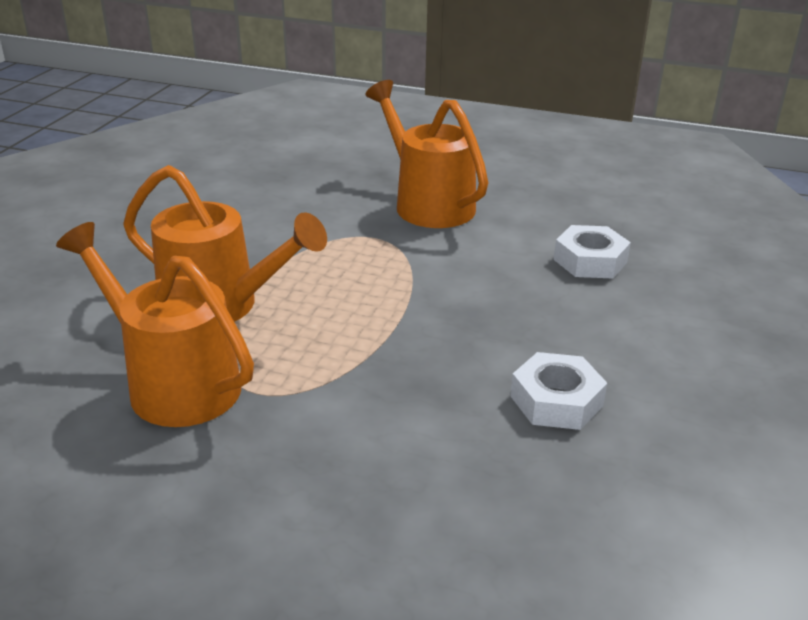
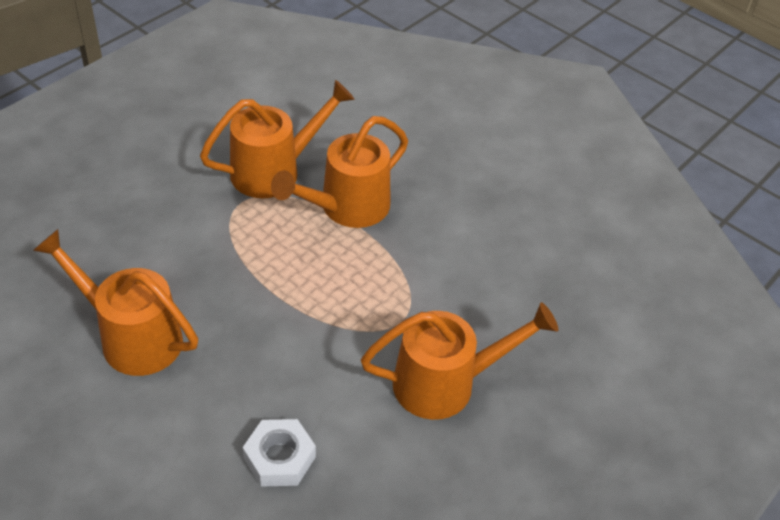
camera: 110 degrees right, 15 degrees up
white nut [510,352,607,430] -> orange watering can [33,229,198,376]

